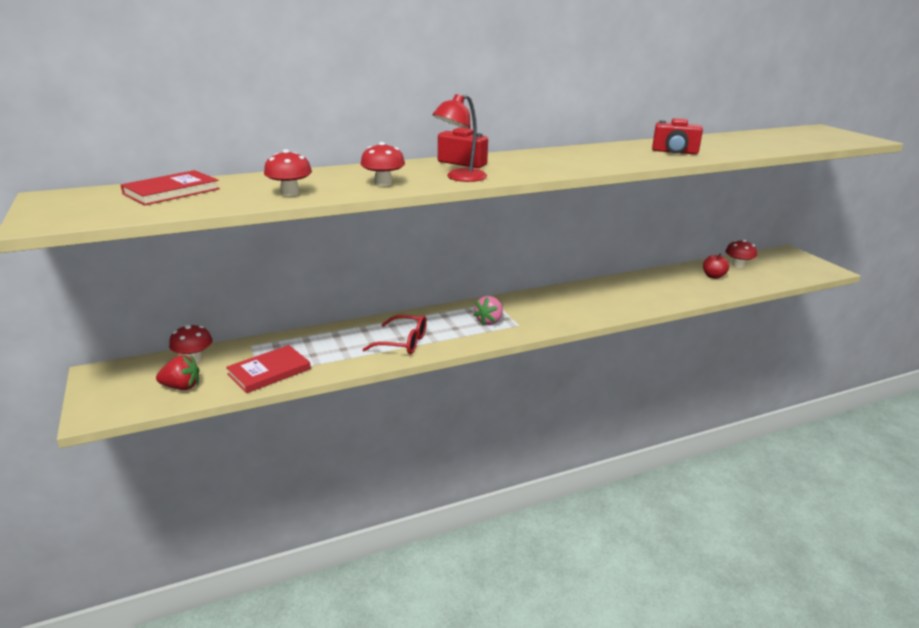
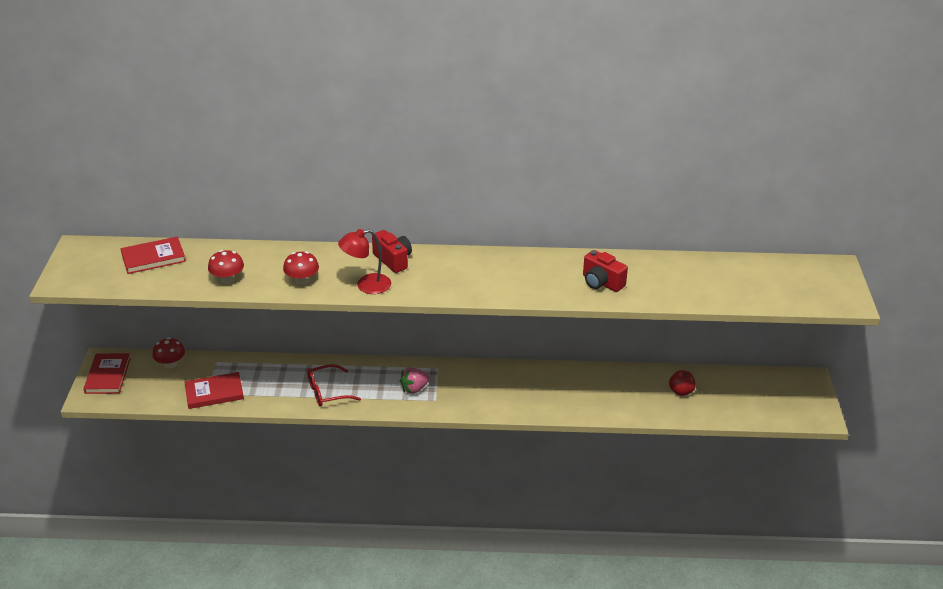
camera: 25 degrees right, 10 degrees up
red strawberry [156,355,200,390] -> none
red glasses [362,315,427,354] -> red glasses turned 120 degrees clockwise [307,364,361,406]
red mushroom [726,239,757,268] -> none
none -> red book [83,353,131,394]

